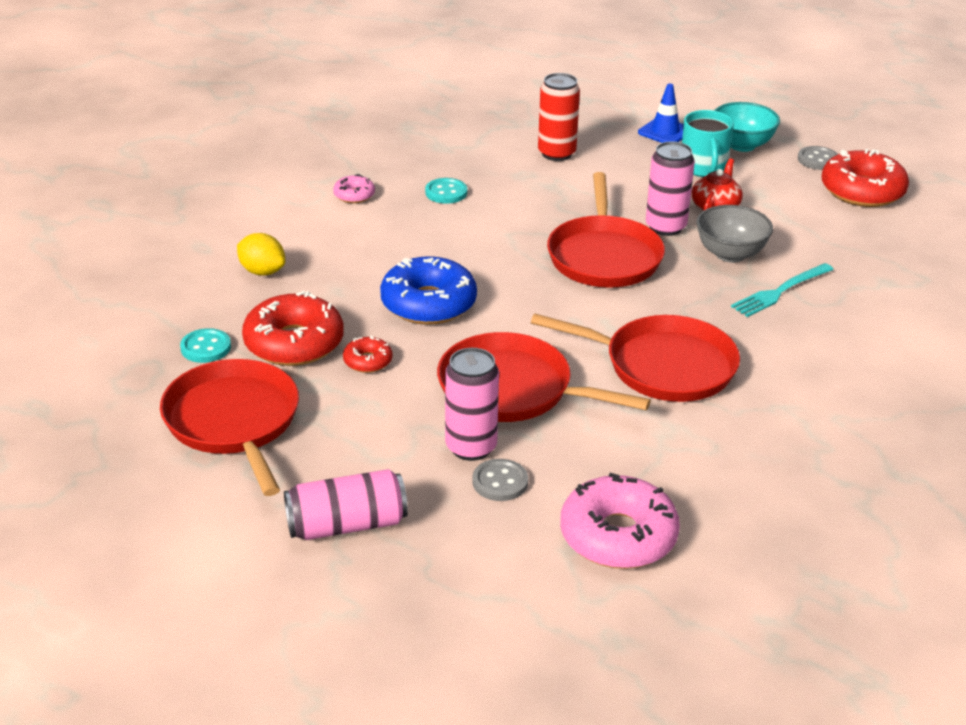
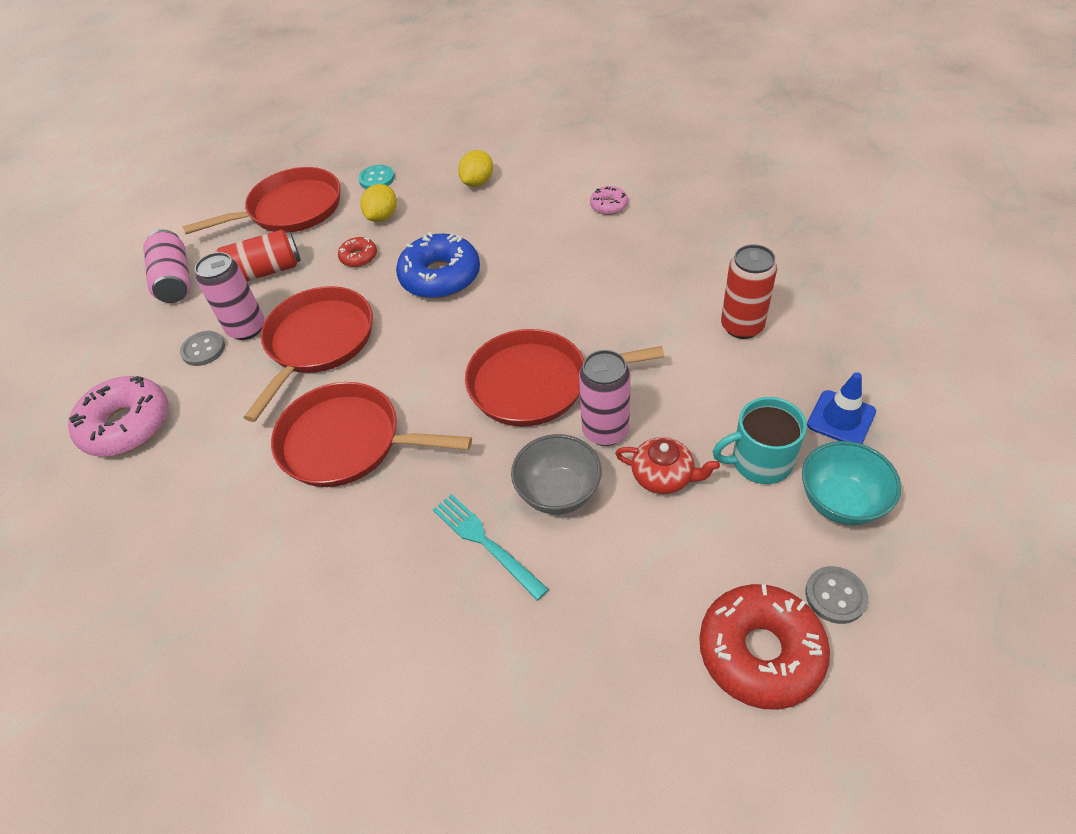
camera: 90 degrees right, 15 degrees up
red donut [242,291,344,366] -> yellow lemon [361,184,397,222]
turquoise button [425,178,467,204] -> none
red pan [531,314,740,402] -> red pan turned 90 degrees clockwise [271,382,472,487]
none -> red can [214,230,301,281]

